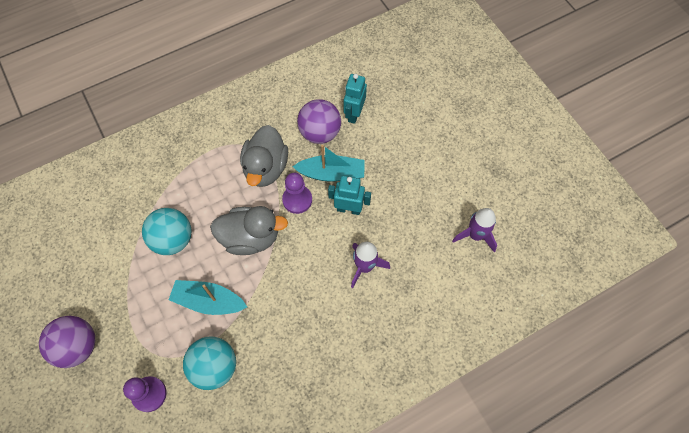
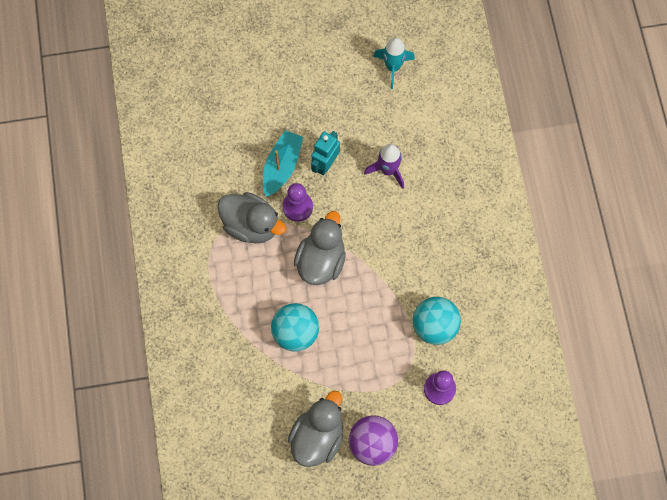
camera: 70 degrees left, 5 degrees up
turquoise boat [169,280,247,315] -> none
purple ball [297,99,341,144] -> none
turquoise robot [344,74,367,124] -> none
purple rocket [452,208,497,252] -> turquoise rocket [373,37,415,89]
none -> grey duck [288,391,343,467]

